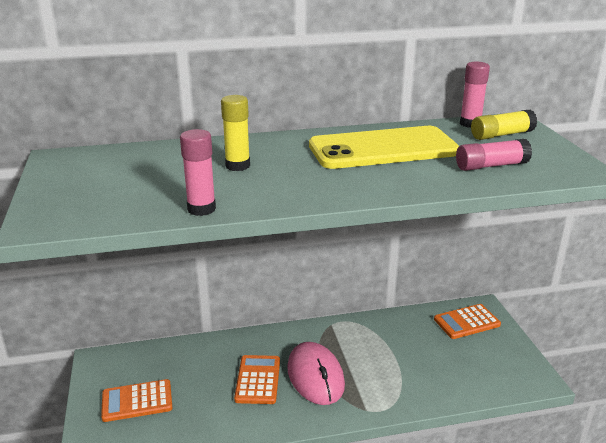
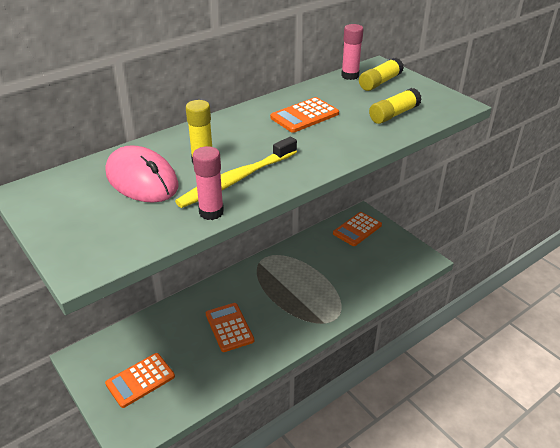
camera: 25 degrees left, 10 degrees up
pink mouse [287,342,345,405] -> pink mouse moved to [106,145,179,203]
yellow phone [309,126,459,169] -> orange calculator [270,97,339,133]
pink glue stick [456,139,532,171] -> yellow glue stick [369,88,422,124]
none -> yellow toothbrush [175,137,297,208]

